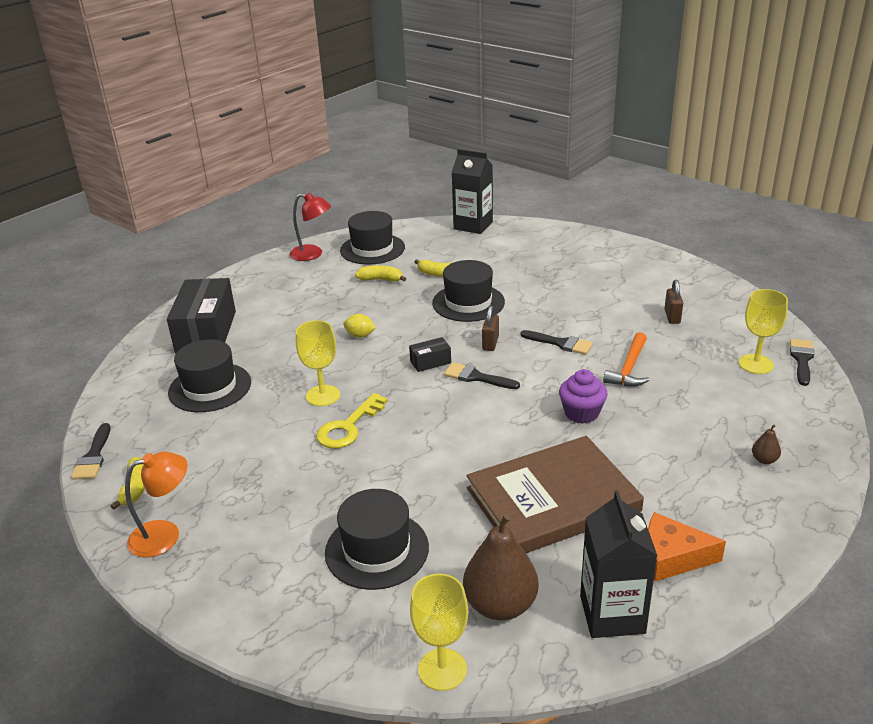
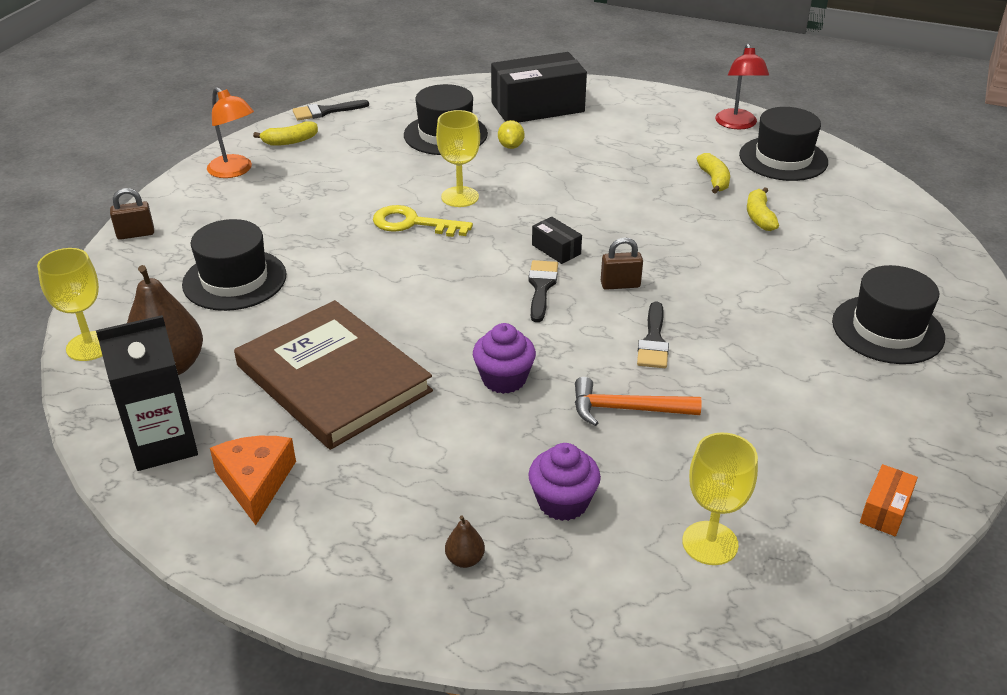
camera: 70 degrees right, 5 degrees up
yellow lemon [343,314,376,338] -> yellow lemon moved to [498,120,525,149]
black hat [432,260,505,322] -> black hat moved to [832,265,945,364]
black carton [452,149,493,234] -> none
brown padlock [665,280,683,324] -> brown padlock moved to [110,188,154,240]
black brush [790,339,814,386] -> none
none -> purple cupcake [528,443,601,521]
none -> orange box [860,464,918,536]

